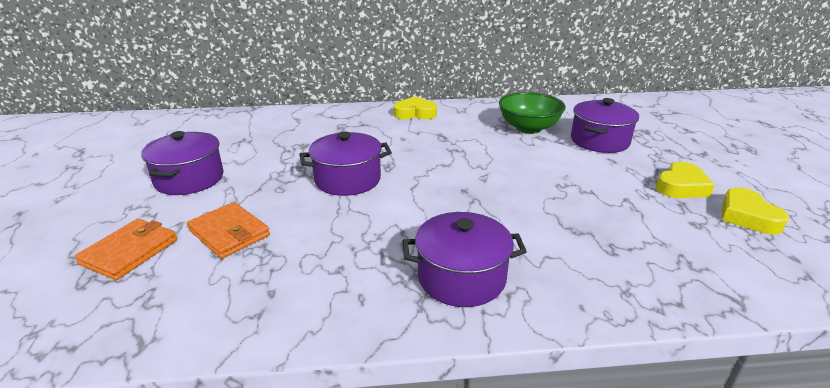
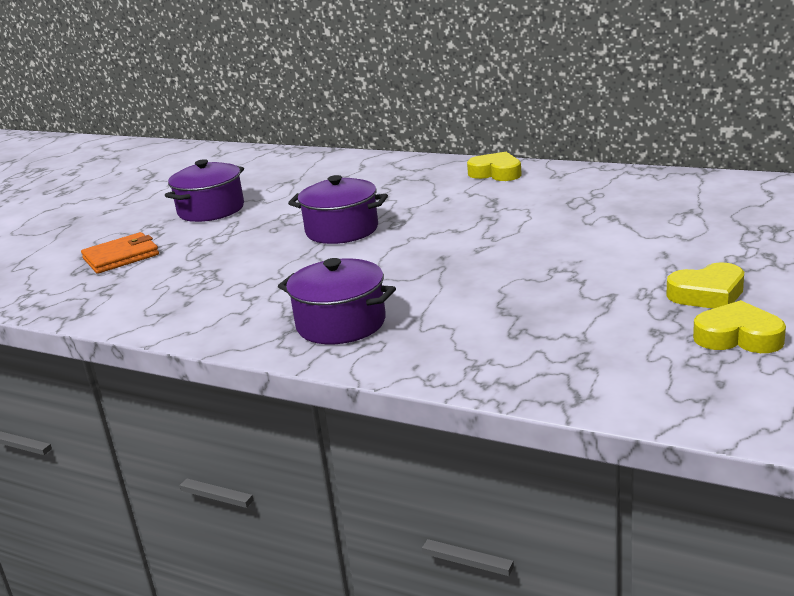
camera: 35 degrees right, 5 degrees down
orange wallet [187,202,270,259] -> none
green bowl [499,92,566,134] -> none
purple pot [571,98,639,153] -> none
yellow heart [722,188,789,234] -> yellow heart turned 90 degrees clockwise [693,300,786,353]

